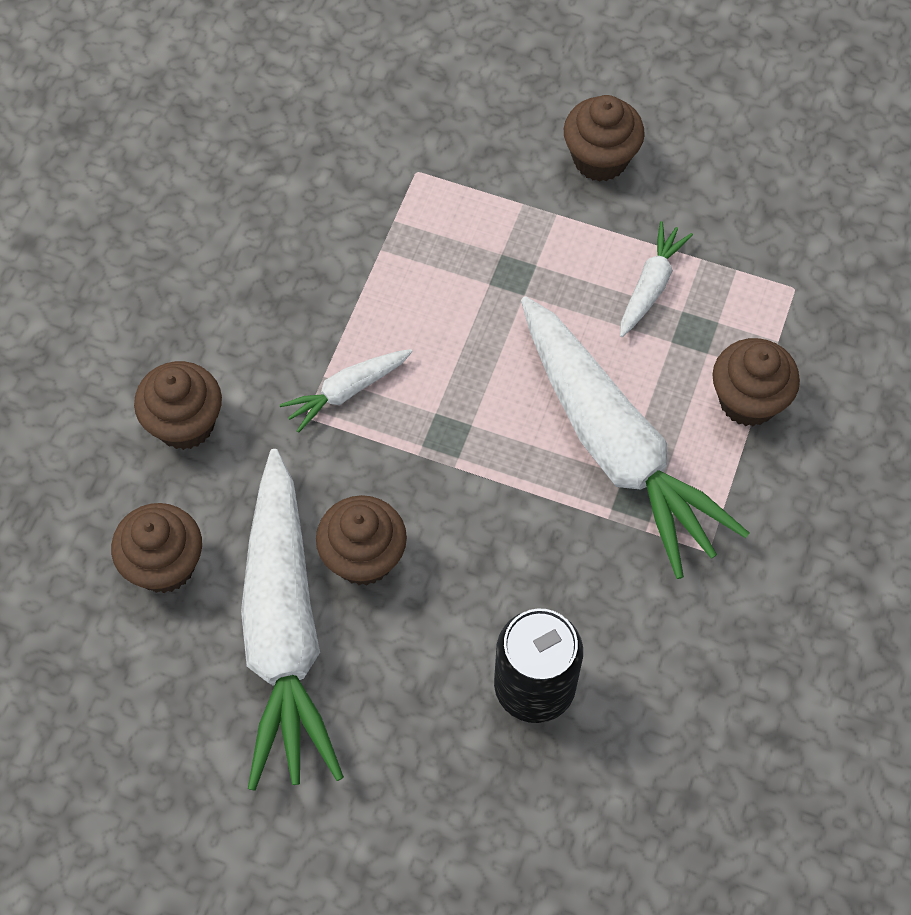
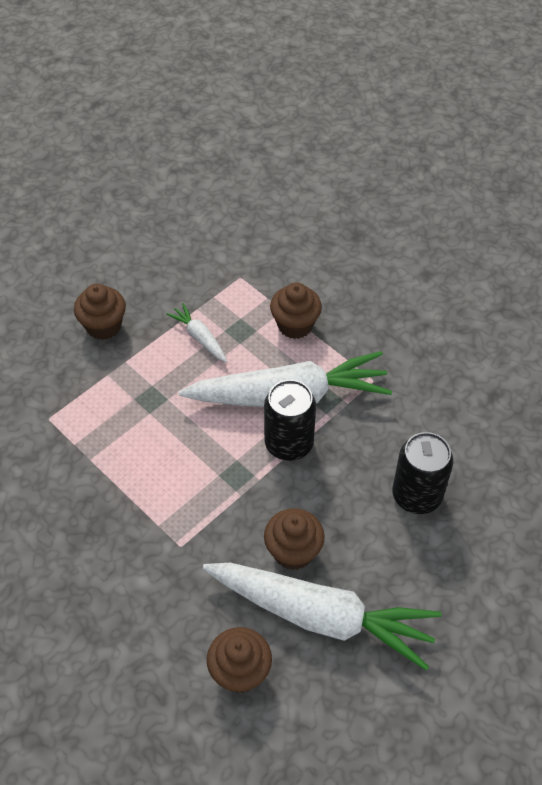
camera: 65 degrees left, 10 degrees down
brown cupcake [134,361,222,450] -> none
white carrot [280,349,413,433] -> none
none -> black can [264,380,316,461]

